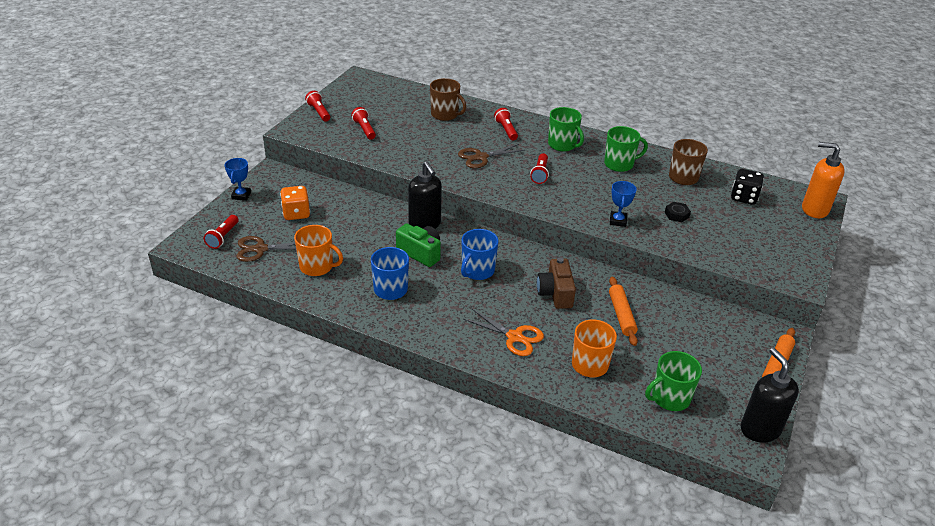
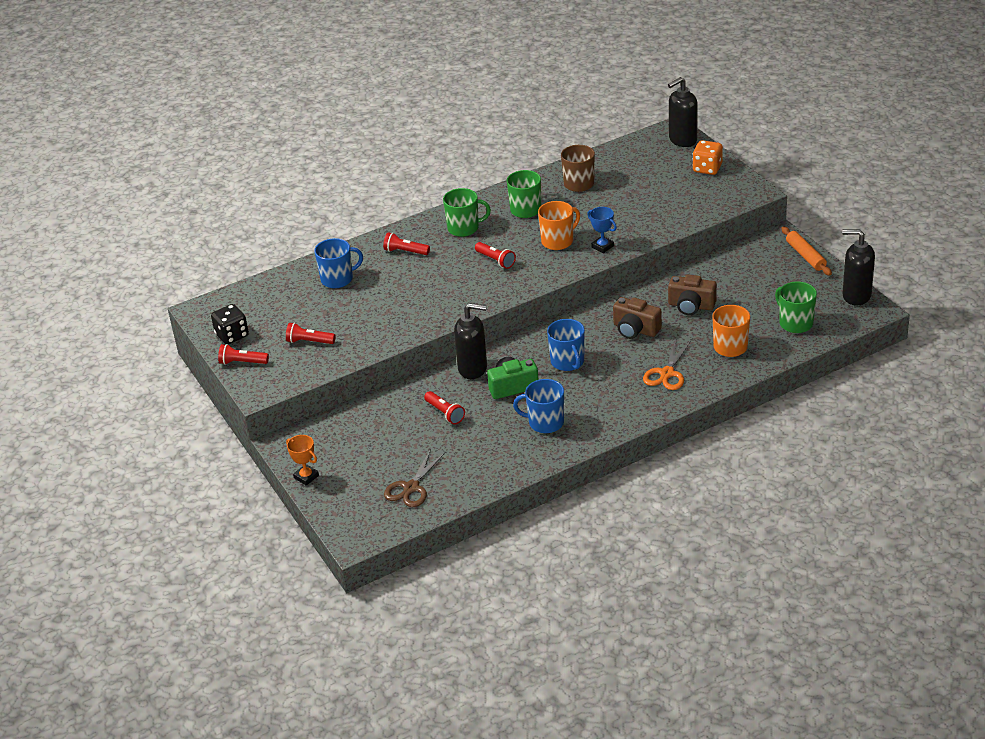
camera: 50 degrees left, 0 degrees up
red flashlight [204,215,239,249] -> red flashlight moved to [424,391,465,424]
blue trophy [225,158,251,201] -> orange trophy [286,435,319,486]
orange dice [280,186,310,220] -> orange dice moved to [692,140,723,175]
orange mug [294,225,343,276] -> orange mug moved to [538,201,580,250]
brown mug [430,78,466,121] -> blue mug [314,238,363,288]
brown scissors [458,144,525,168] -> none
orange scissors [463,309,544,356] -> orange scissors turned 135 degrees clockwise [643,340,691,390]
orange rolling pin [609,277,638,346] -> brown camera [668,274,717,315]
green mug [645,351,702,411] -> green mug turned 135 degrees clockwise [775,281,817,333]
black nut [665,202,691,222] -> none
black dice [731,169,764,205] -> black dice moved to [211,304,249,344]
orange soap dispenser [802,142,845,218] -> black soap dispenser [668,77,698,147]

